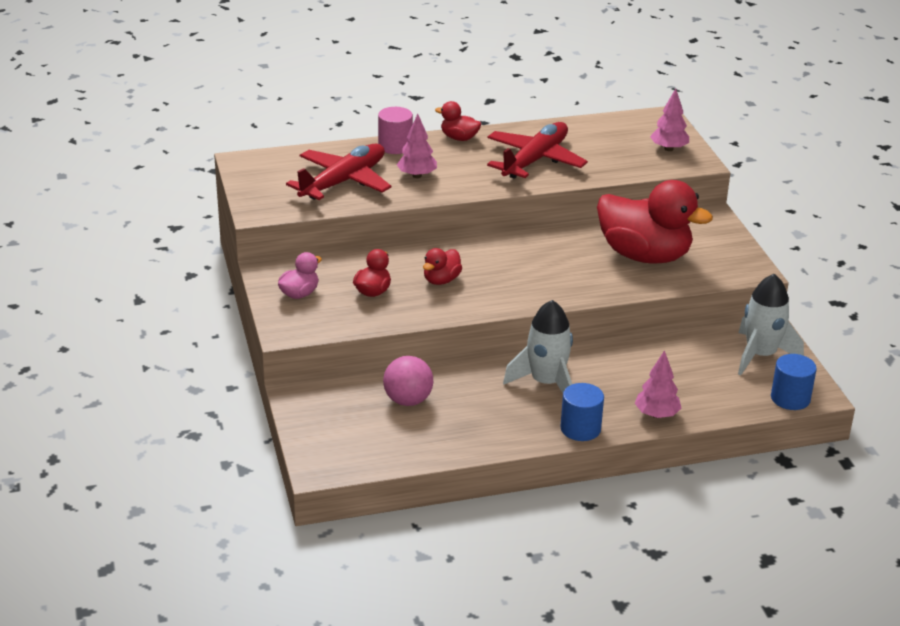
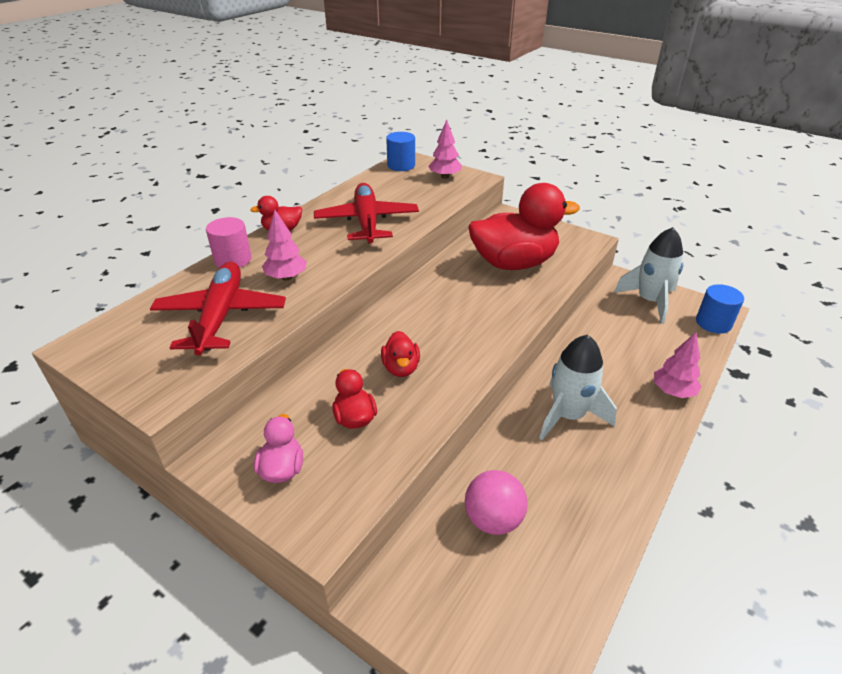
camera: 40 degrees left, 5 degrees up
blue cylinder [560,383,604,441] -> blue cylinder moved to [386,132,415,171]

